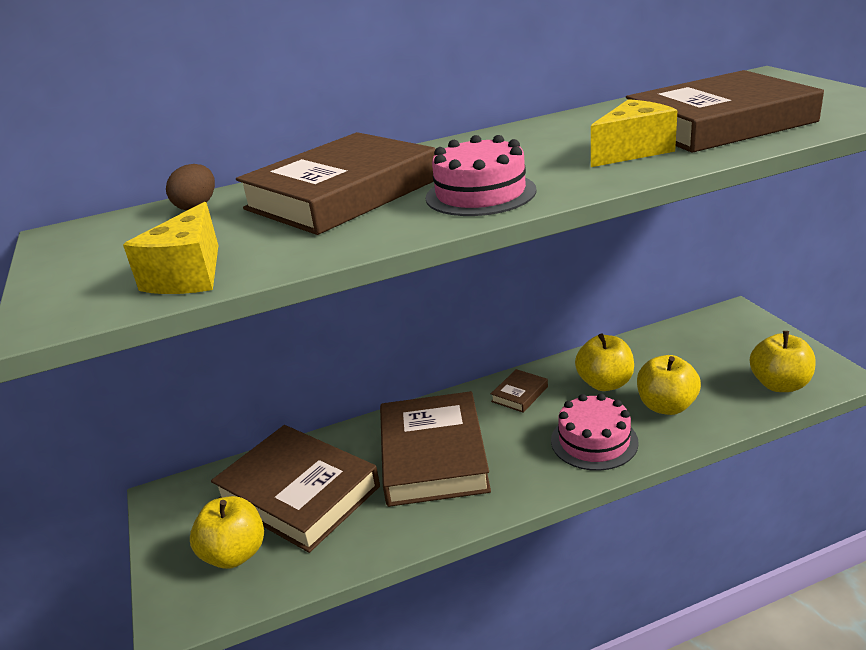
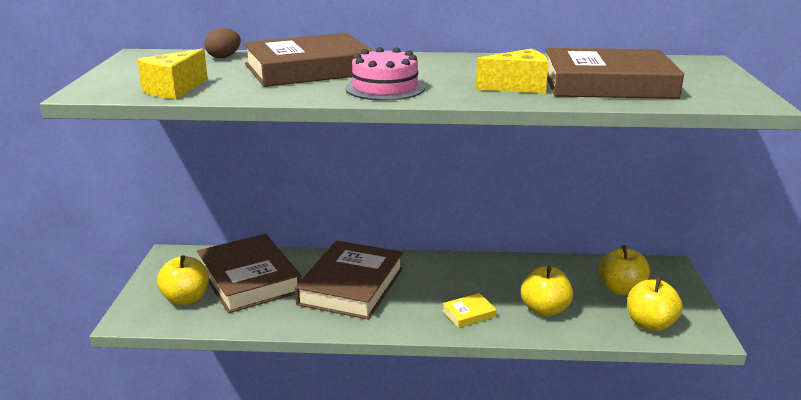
camera: 20 degrees right, 5 degrees down
brown book [491,369,548,412] -> none
pink cake [551,393,639,471] -> yellow book [442,293,497,328]
yellow apple [575,333,634,391] -> yellow apple moved to [599,245,650,296]

